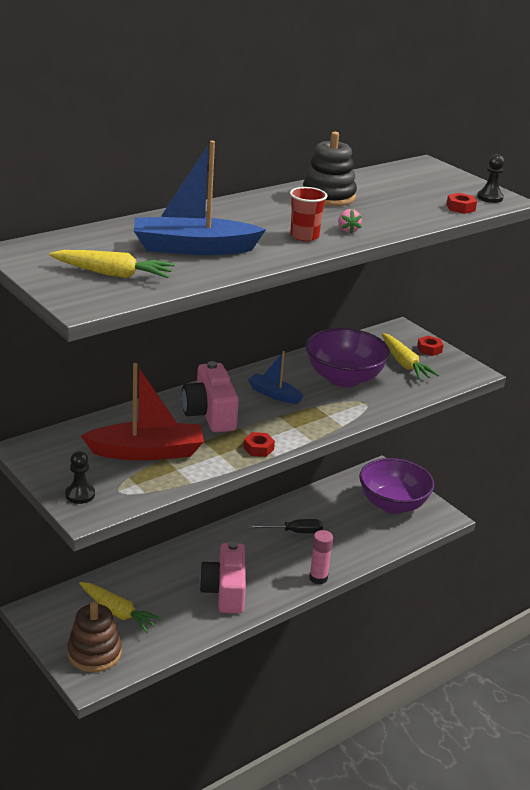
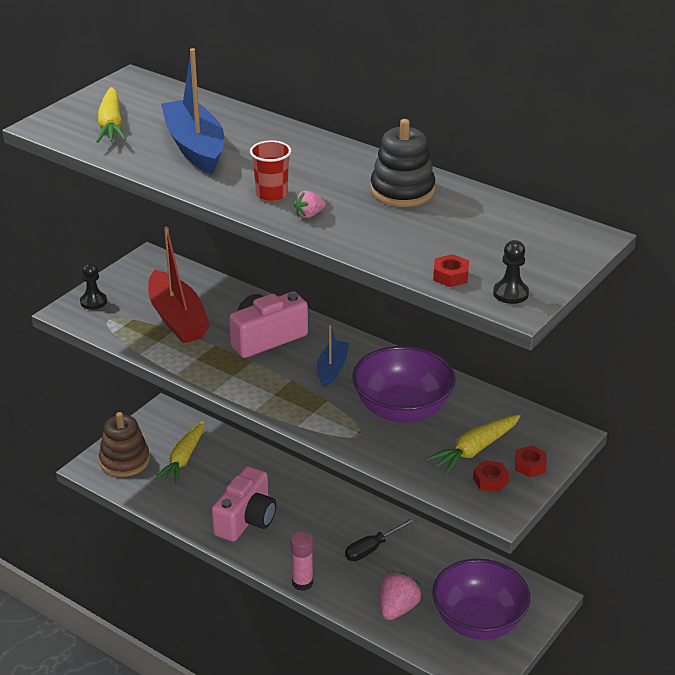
camera: 75 degrees right, 5 degrees up
pink camera [199,542,246,614] -> pink camera turned 135 degrees clockwise [212,466,276,542]
red nut [243,432,275,457] -> red nut moved to [473,460,509,492]
black screwdriver [248,519,323,533] -> black screwdriver turned 75 degrees clockwise [345,517,416,561]
none -> pink strawberry [380,572,422,620]

